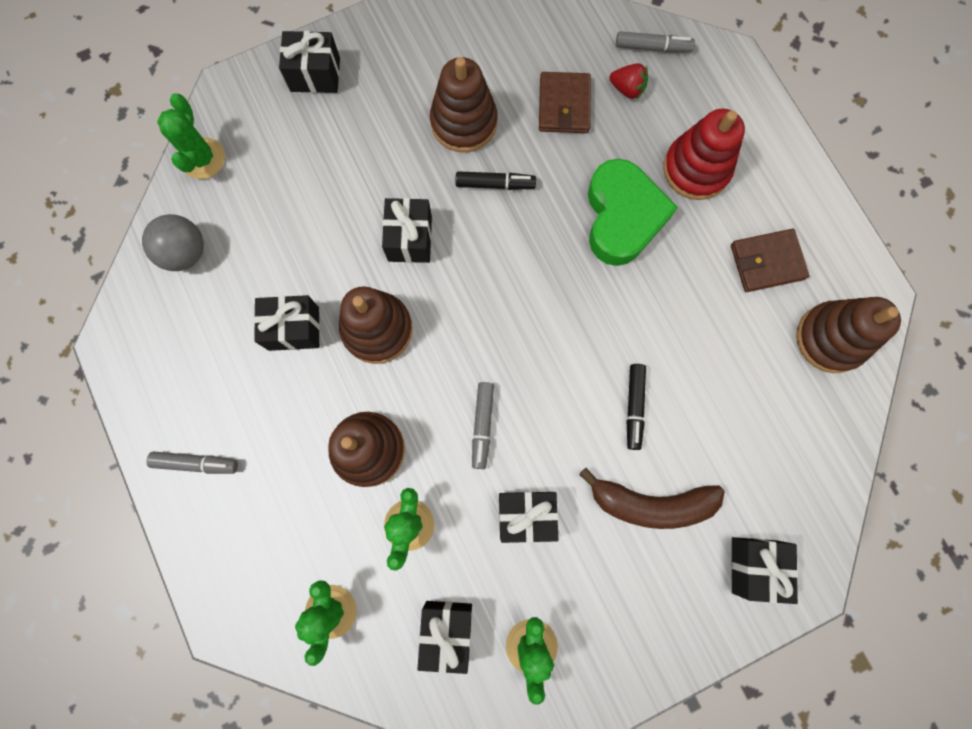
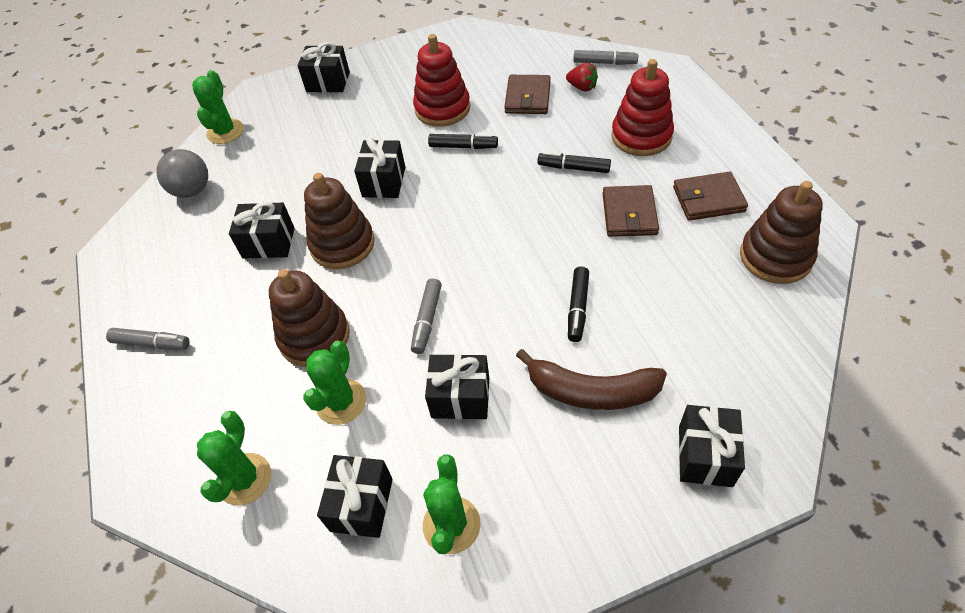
camera: 10 degrees right, 25 degrees down
brown stacking toy [430,57,498,152] -> red stacking toy [413,34,470,127]
green heart [588,159,678,266] -> black marker [538,152,611,173]
none -> brown wallet [603,185,659,237]

